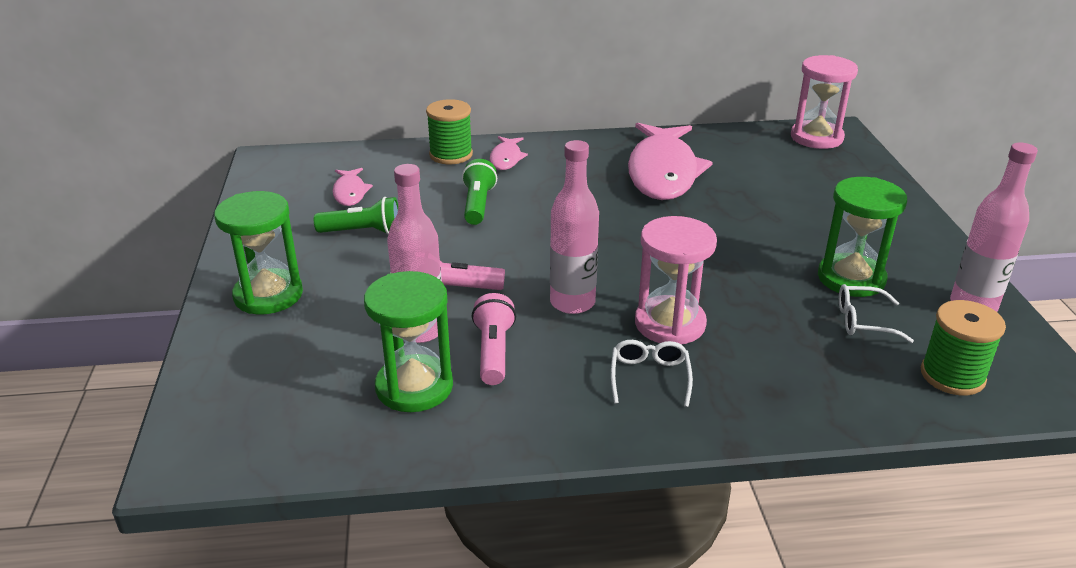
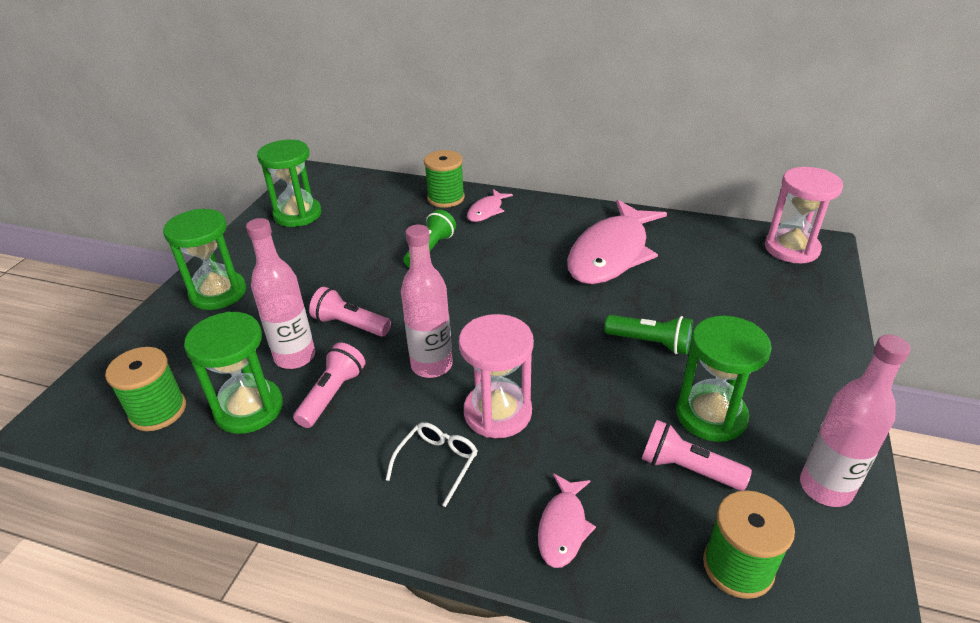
camera: 25 degrees right, 5 degrees up
green flashlight [314,197,398,234] -> green flashlight moved to [605,315,693,355]
pink fish [333,168,373,206] -> pink fish moved to [538,473,596,568]
white glasses [839,284,914,343] -> pink flashlight [642,420,752,491]
none -> green spool [105,347,186,431]
none -> green hourglass [257,140,321,227]

